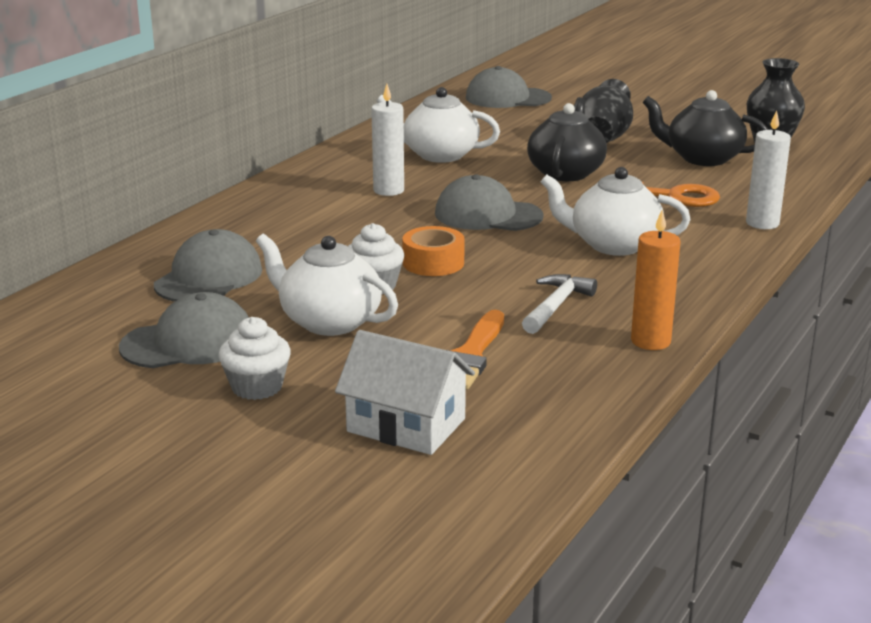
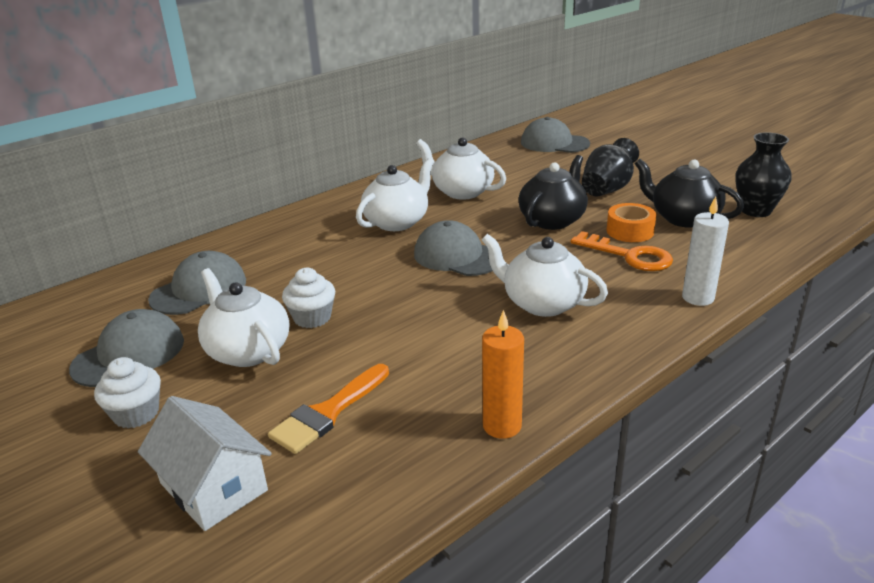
camera: 20 degrees right, 5 degrees up
grey cap [119,292,249,368] -> grey cap turned 45 degrees counterclockwise [69,309,184,387]
white candle [371,84,404,196] -> white teapot [356,159,434,231]
orange tape [402,226,465,276] -> orange tape moved to [606,203,656,242]
white hammer [522,274,597,334] -> none

